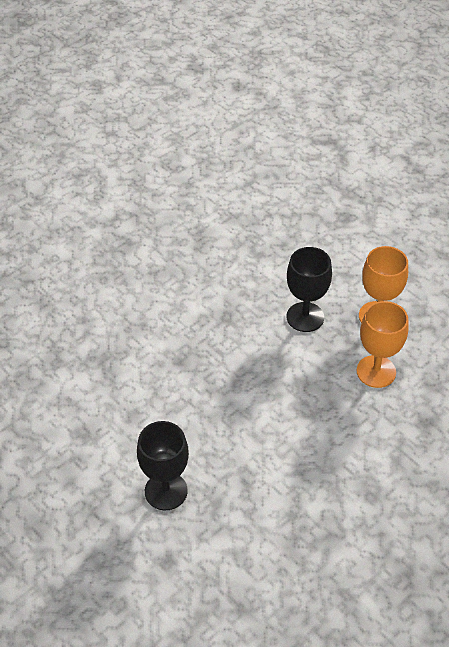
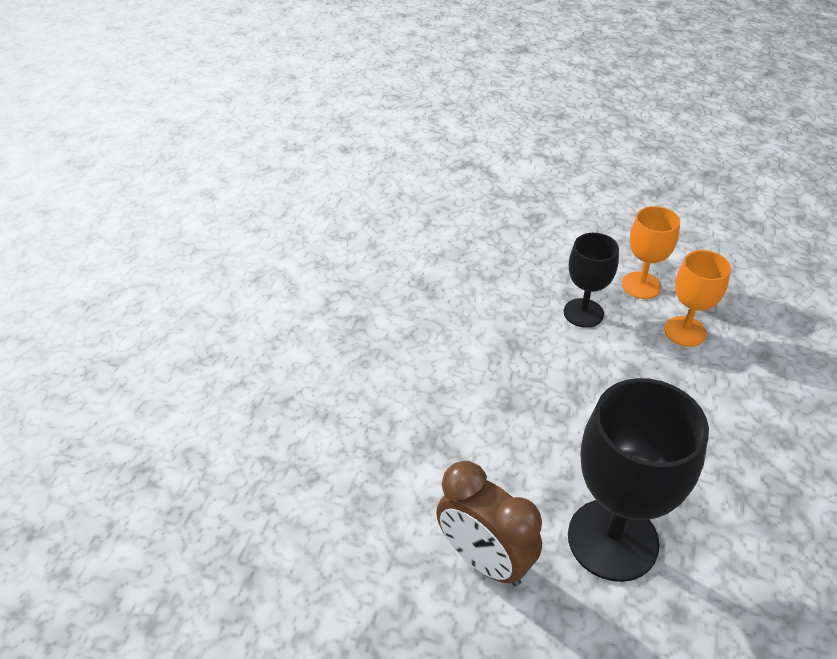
camera: 30 degrees left, 5 degrees down
black goblet [137,421,189,510] -> black goblet [568,378,709,582], size x1.75
none -> brown clock [436,461,542,586]

